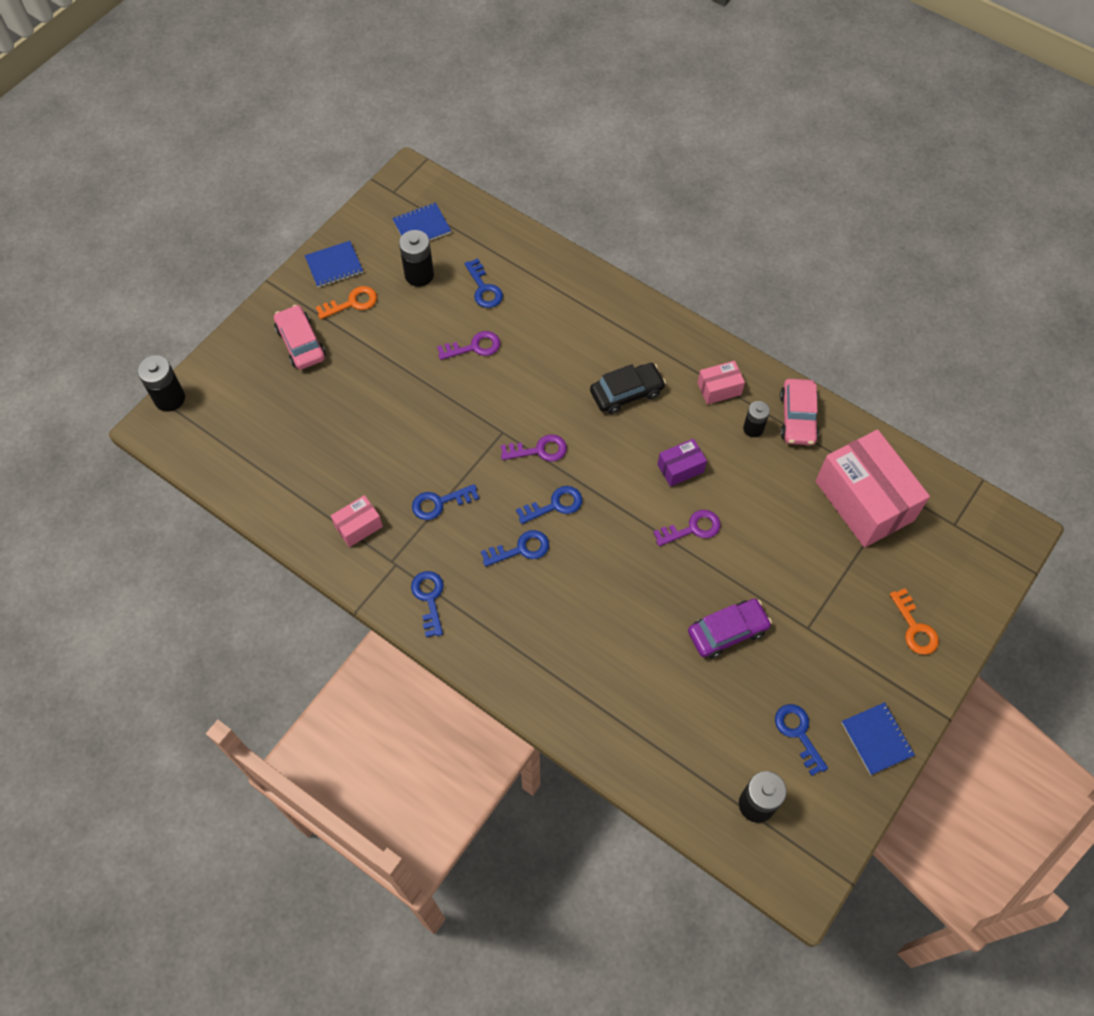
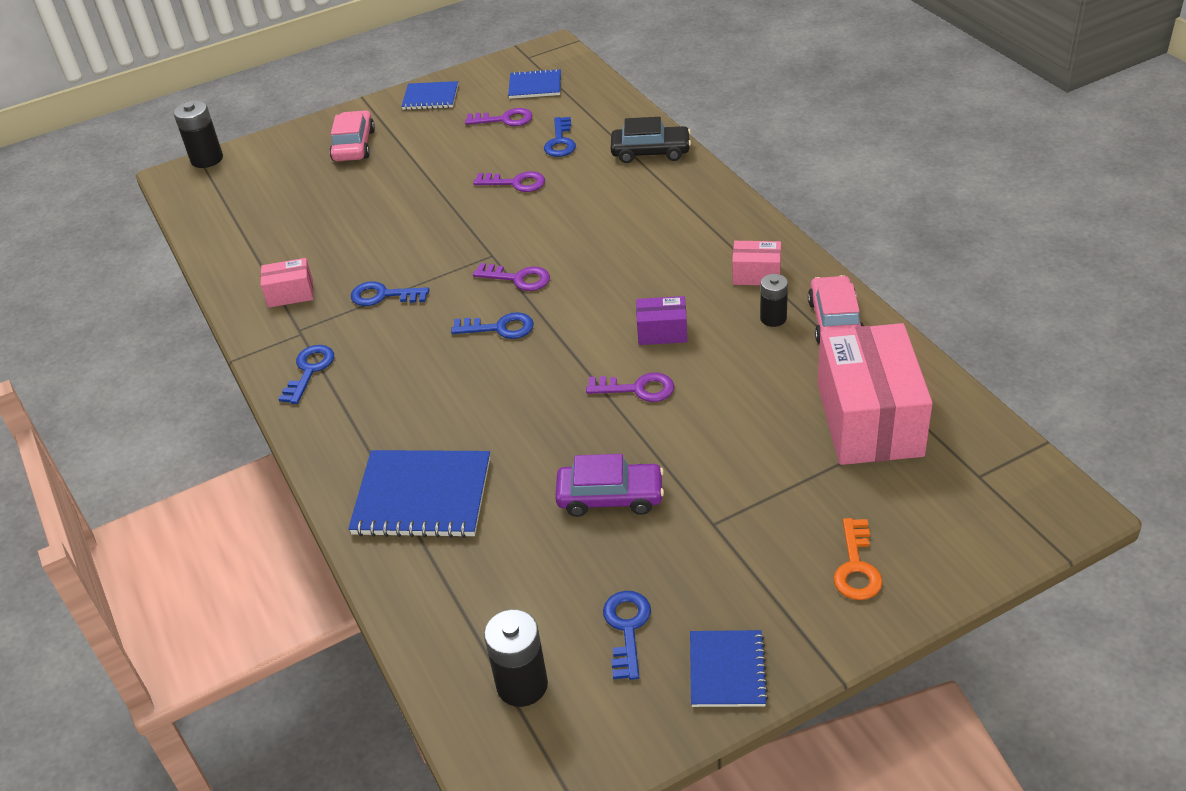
camera: 30 degrees right, 20 degrees down
orange key [316,286,377,319] -> none
black battery [399,230,434,287] -> purple key [465,108,533,126]
blue key [481,530,549,567] -> none
black car [590,363,666,414] -> black car moved to [611,117,691,163]
pink car [780,379,819,445] -> pink car turned 150 degrees clockwise [808,275,864,344]
none -> blue notebook [348,450,490,538]

